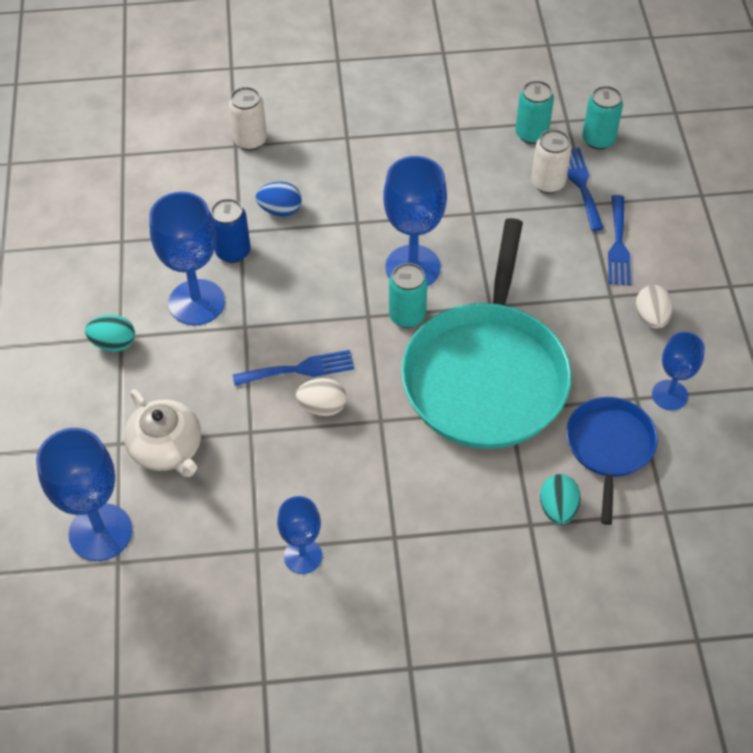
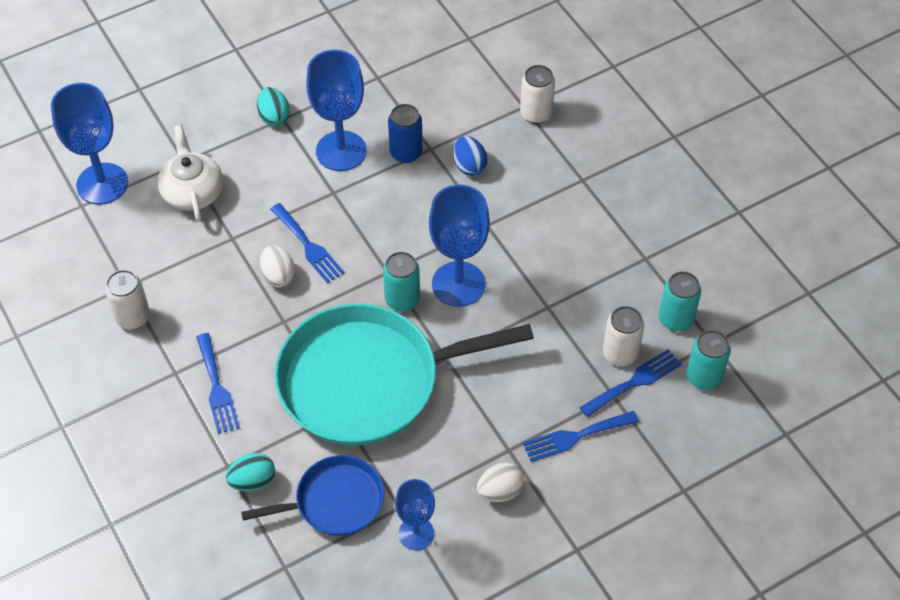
camera: 65 degrees right, 0 degrees up
white teapot [124,389,201,477] -> white teapot turned 135 degrees clockwise [158,125,223,221]
blue goblet [277,496,322,574] -> white can [105,270,150,330]
none -> blue fork [196,333,240,434]

